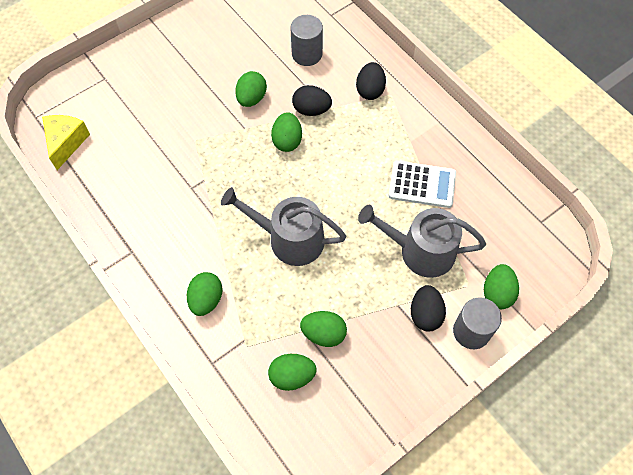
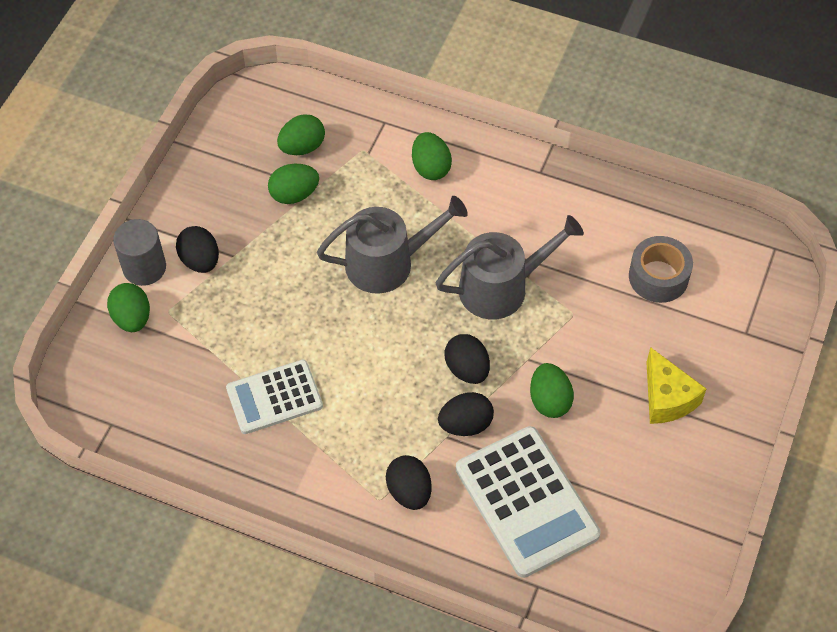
camera: 150 degrees right, 5 degrees down
yellow cheese [42,115,90,170] -> yellow cheese moved to [646,347,706,424]
green egg [271,112,302,152] -> black egg [445,334,490,384]
grey cylinder [290,15,323,66] -> white calculator [456,426,600,578]
grey watering can [358,205,486,278] -> grey watering can moved to [436,215,584,320]
none -> grey tape [629,236,693,303]

